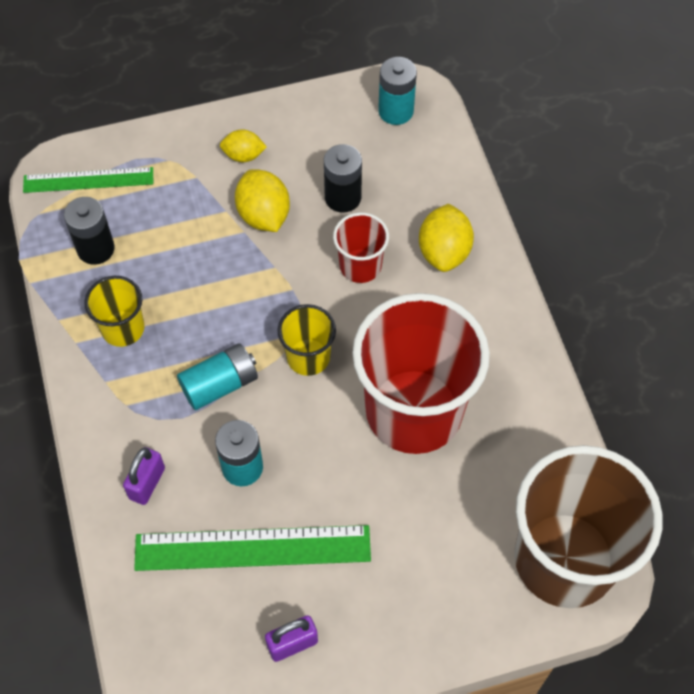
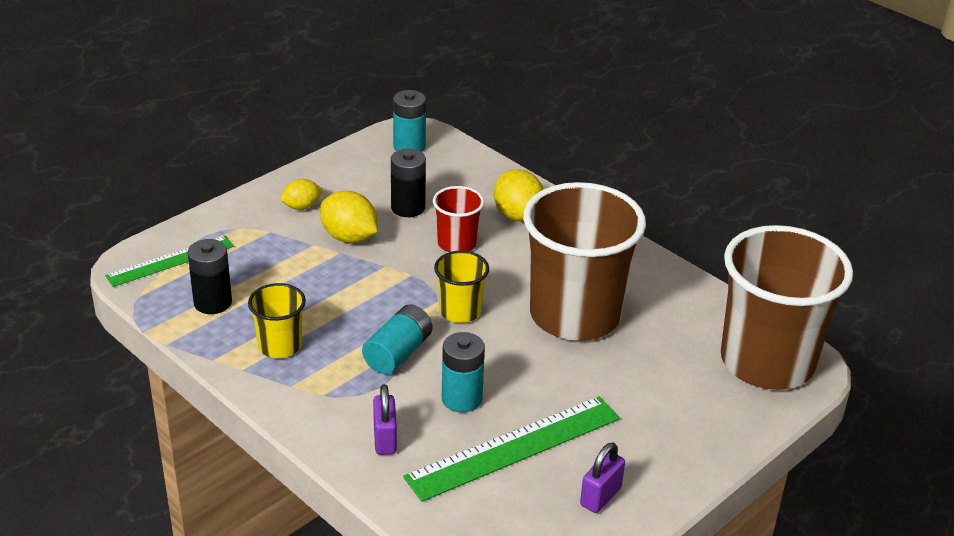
camera: 30 degrees left, 25 degrees down
red cup [352,293,490,454] -> brown cup [523,182,646,341]

